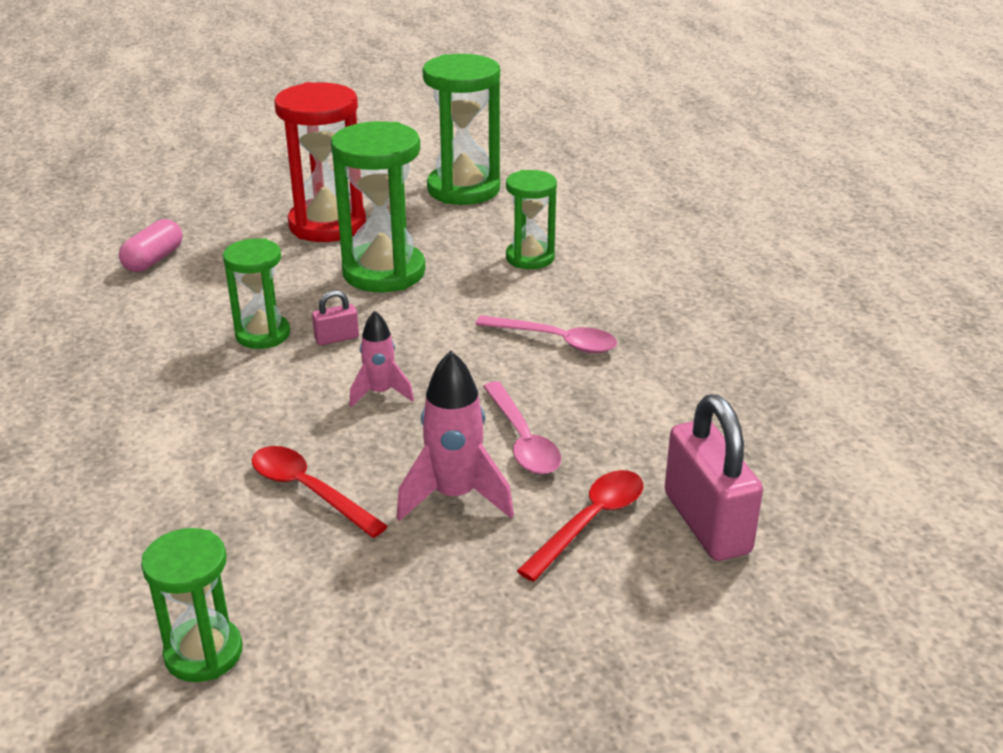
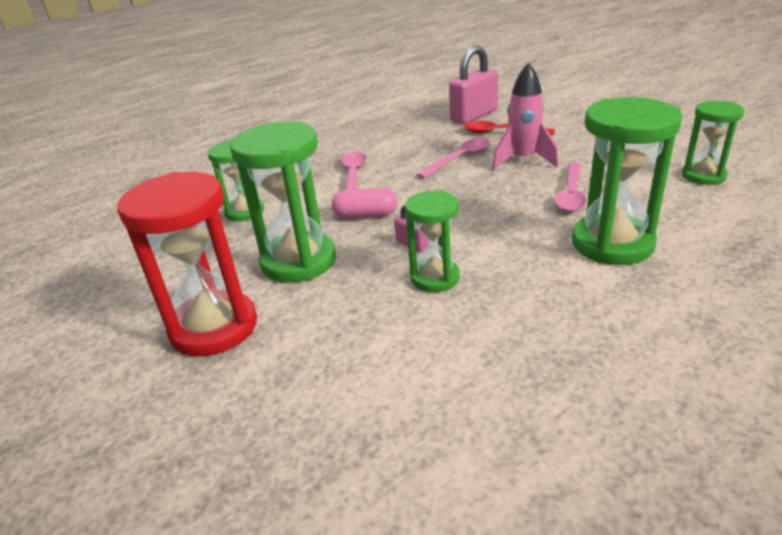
camera: 110 degrees left, 0 degrees up
pink capsule [119,219,183,272] -> pink capsule moved to [332,188,397,219]
red spoon [252,446,388,538] -> pink spoon [554,163,587,212]
pink rocket [349,311,414,407] -> none
green hourglass [422,54,500,205] -> green hourglass moved to [572,97,682,265]

